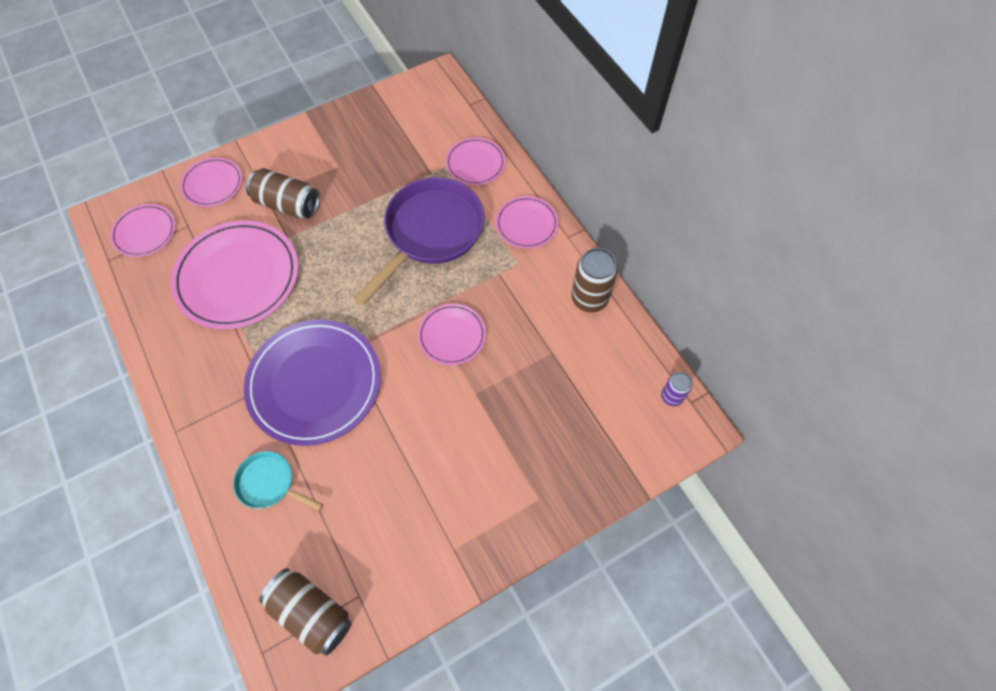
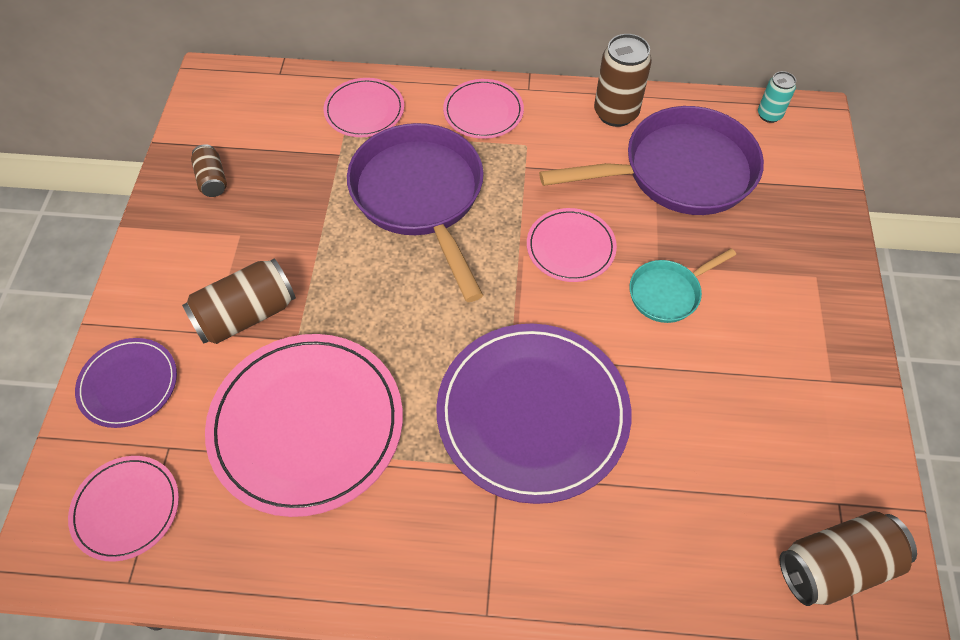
camera: 55 degrees left, 5 degrees down
pink plate [180,157,242,207] -> purple plate [75,338,177,428]
turquoise pan [233,451,323,511] -> turquoise pan moved to [629,248,736,323]
purple can [661,372,692,406] -> turquoise can [758,71,796,123]
none -> brown can [191,144,227,197]
none -> purple pan [539,106,764,215]

